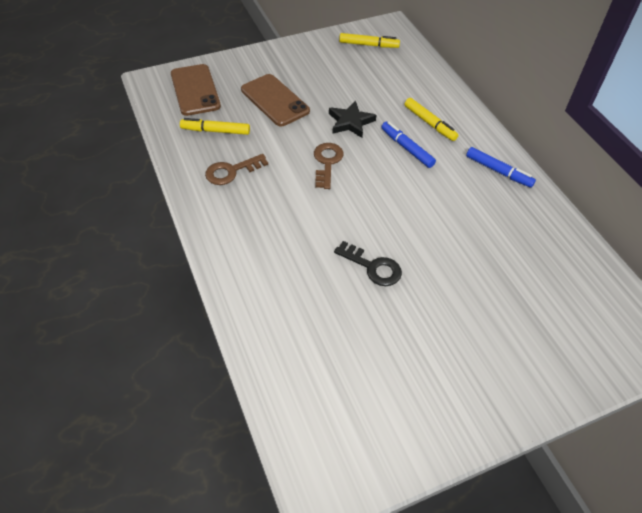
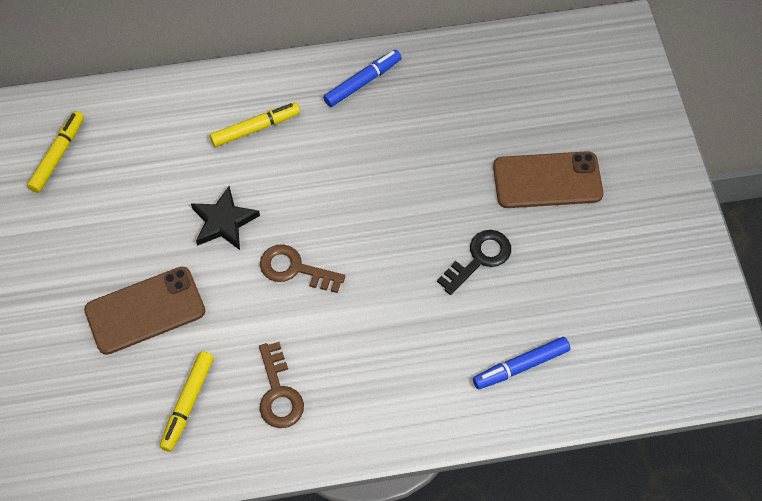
camera: 75 degrees left, 10 degrees up
brown phone [171,64,221,116] -> brown phone moved to [493,151,603,208]
blue marker [381,122,436,168] -> blue marker moved to [473,337,571,389]

